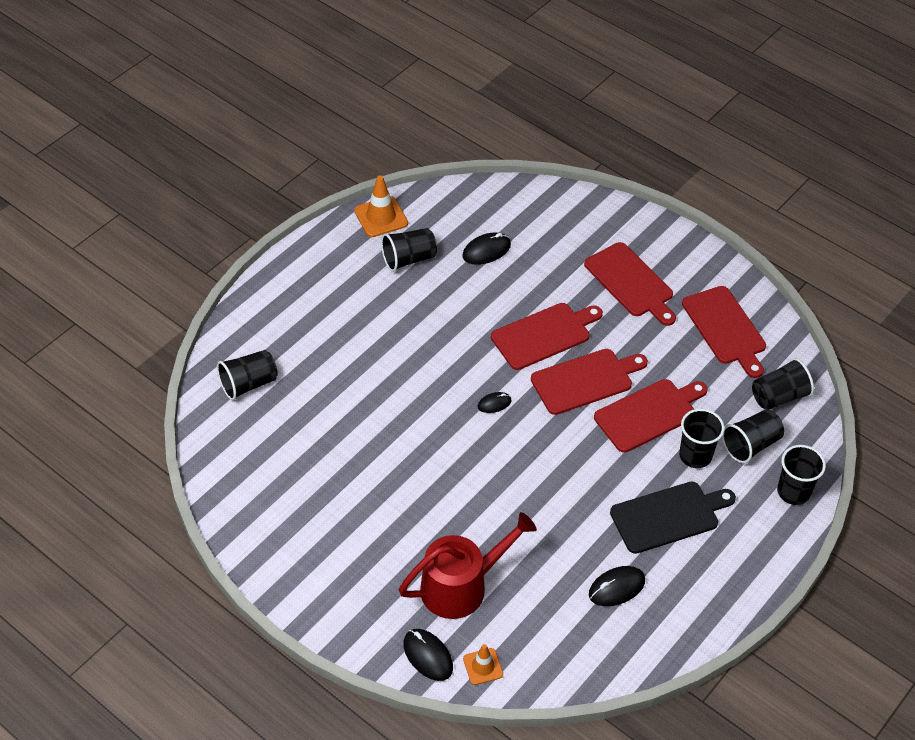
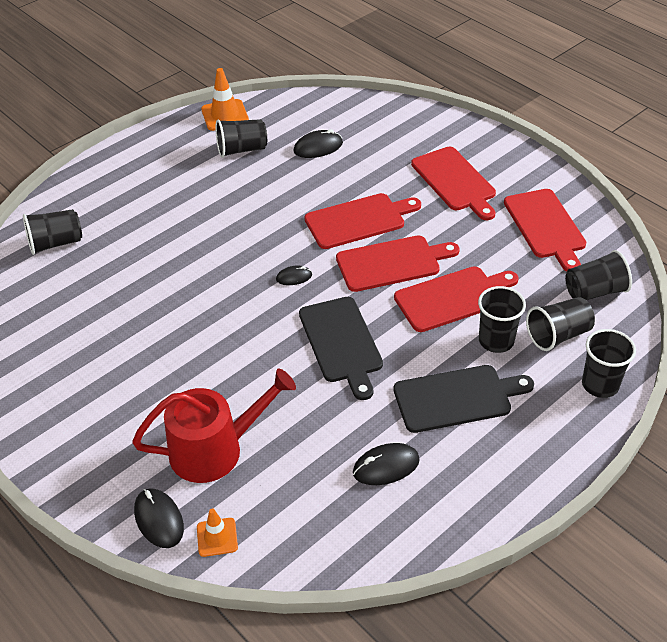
camera: 10 degrees right, 5 degrees down
none -> black cutting board [299,297,383,400]

